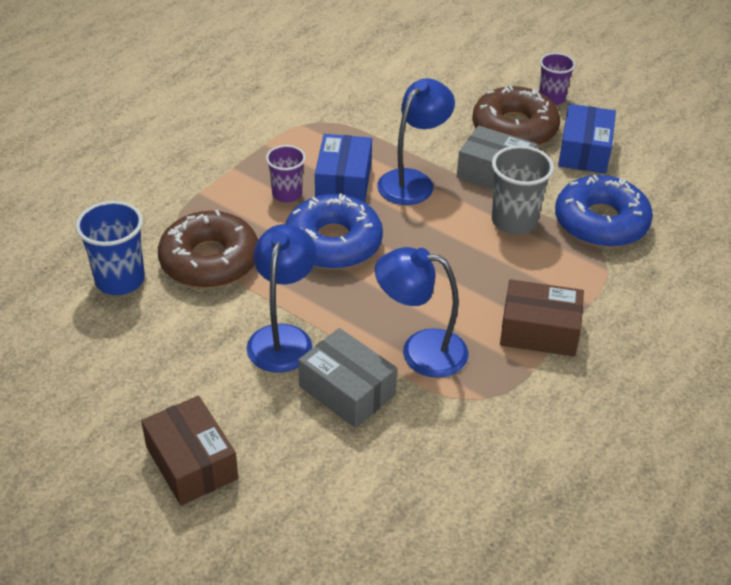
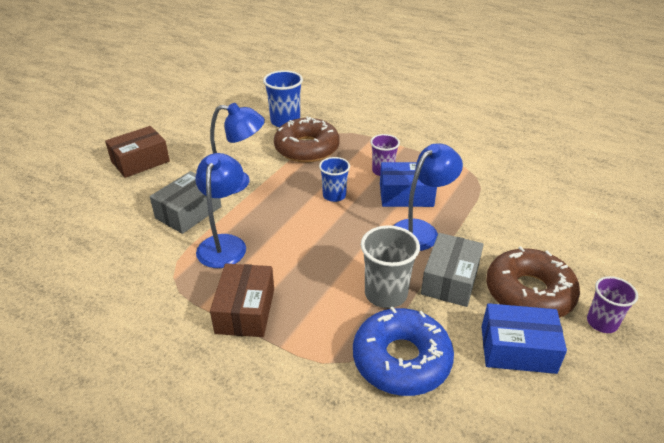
camera: 85 degrees right, 5 degrees down
blue donut [285,194,383,269] -> blue cup [319,157,350,202]
blue lamp [377,78,455,205] -> blue lamp turned 75 degrees counterclockwise [393,143,463,251]

